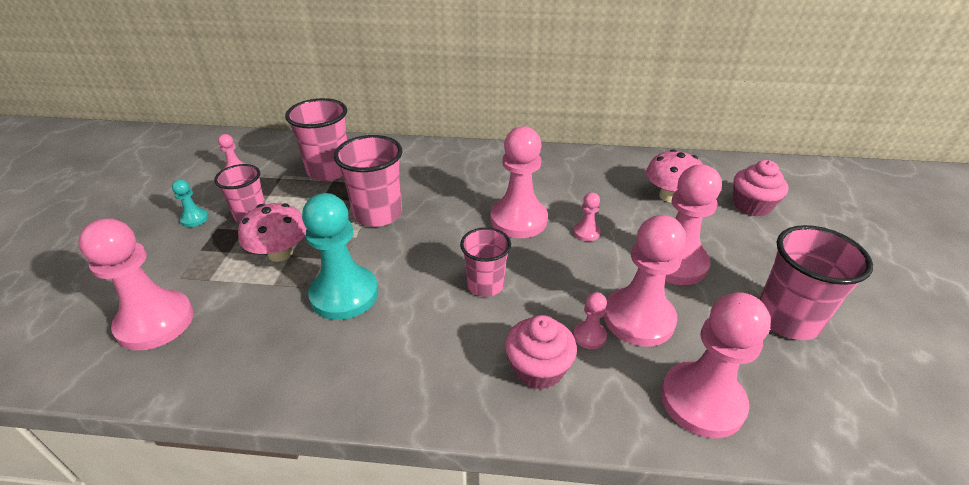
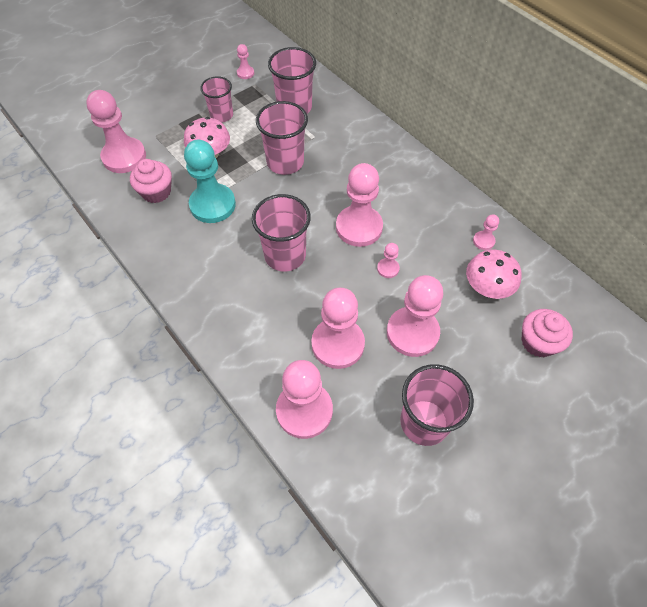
camera: 45 degrees right, 20 degrees up
turquoise pawn [172,179,209,227] -> none
pink cup [460,227,511,297] -> pink cup [252,194,311,272], size x1.52
pink cupcake [505,315,577,390] -> pink cupcake moved to [130,159,172,203]
pink pawn [573,292,607,349] -> pink pawn moved to [473,215,499,250]

